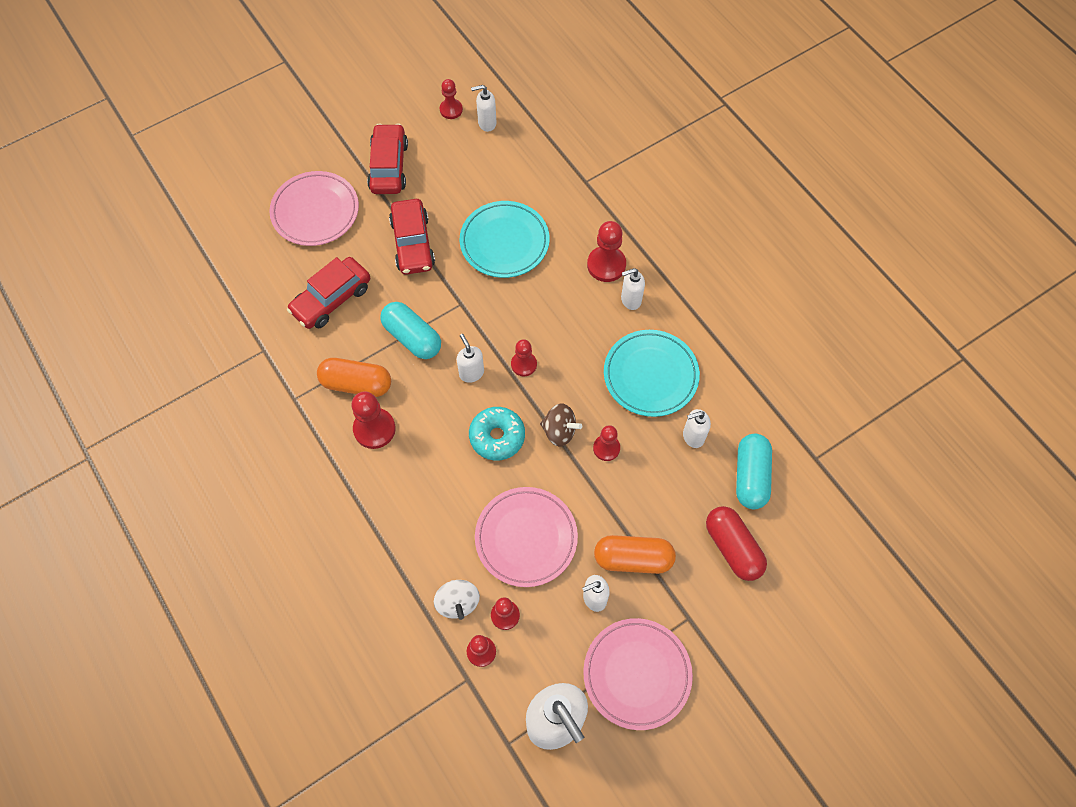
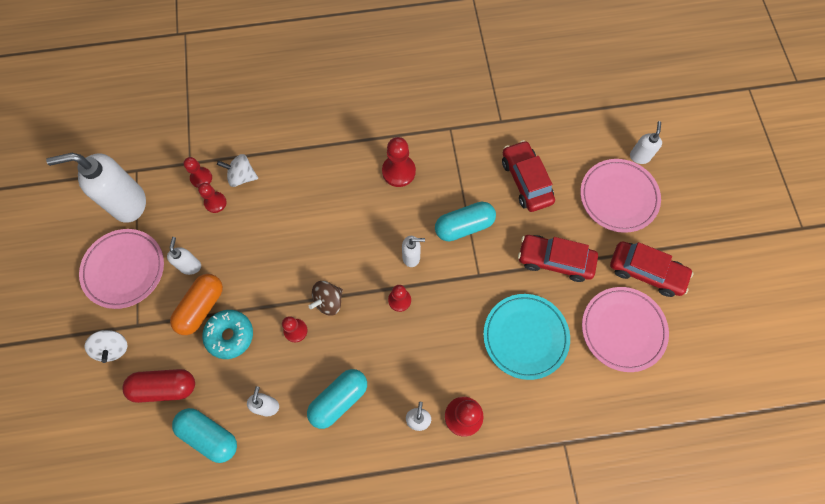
camera: 115 degrees right, 5 degrees up
orange capsule [317,358,391,397] -> none
red pawn [440,79,463,119] -> none
turquoise donut [469,407,525,461] -> turquoise donut moved to [202,310,253,359]
white soap dispenser [471,85,497,132] -> white soap dispenser moved to [630,121,662,164]
pink plate [475,487,578,587] -> pink plate moved to [582,287,669,372]
turquoise plate [604,330,700,417] -> turquoise capsule [307,369,367,429]
none -> white spinning top [85,330,127,363]

